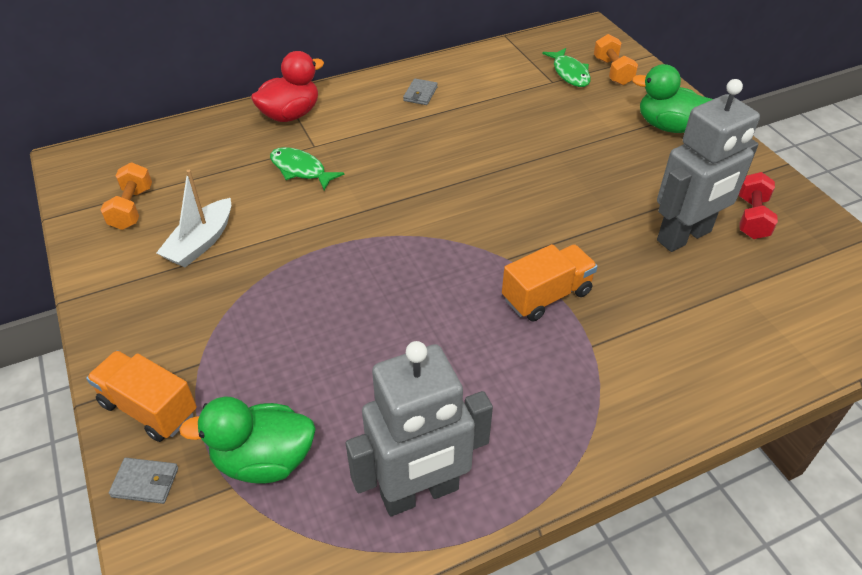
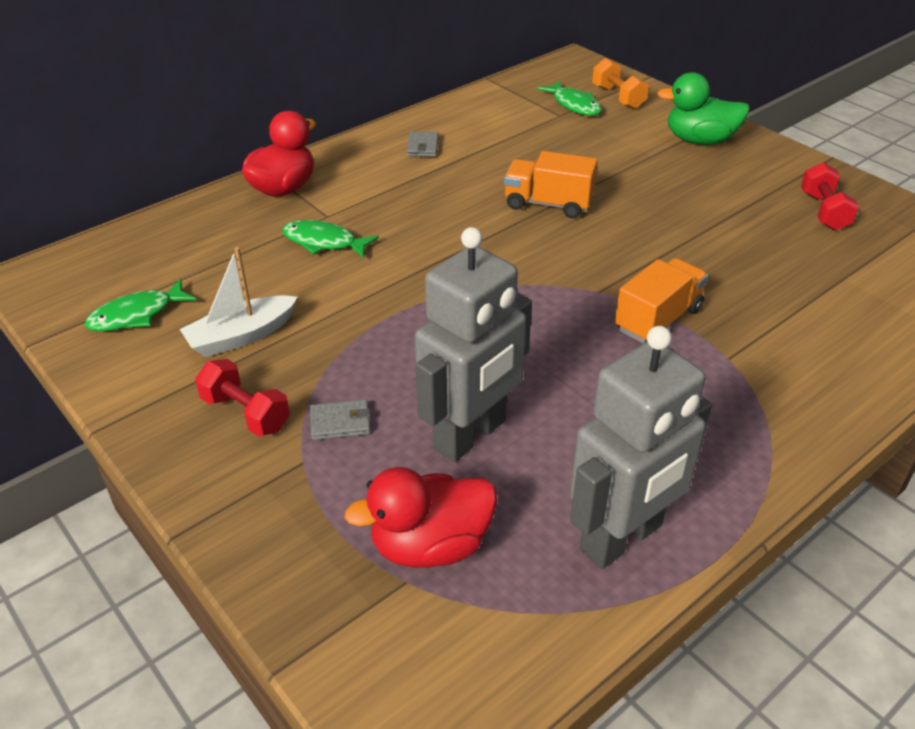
camera: 15 degrees left, 5 degrees down
orange truck [86,350,197,442] -> orange truck moved to [504,151,598,218]
orange dumbbell [101,162,152,230] -> green fish [85,279,197,332]
grey wallet [109,458,178,504] -> grey wallet moved to [310,399,370,440]
white boat [156,170,231,267] -> white boat turned 45 degrees clockwise [179,247,298,357]
green duck [179,396,316,484] -> red duck [344,467,497,568]
grey robot [657,79,760,252] -> grey robot moved to [415,227,532,462]
none -> red dumbbell [195,359,290,437]

